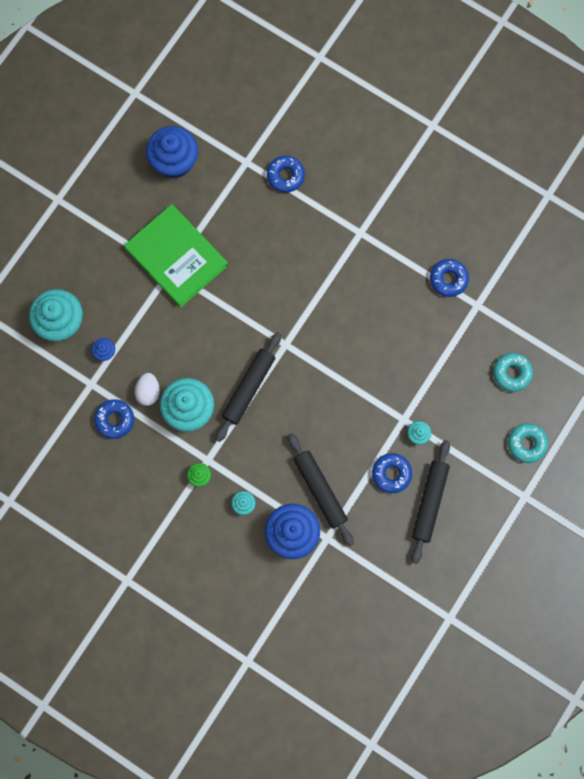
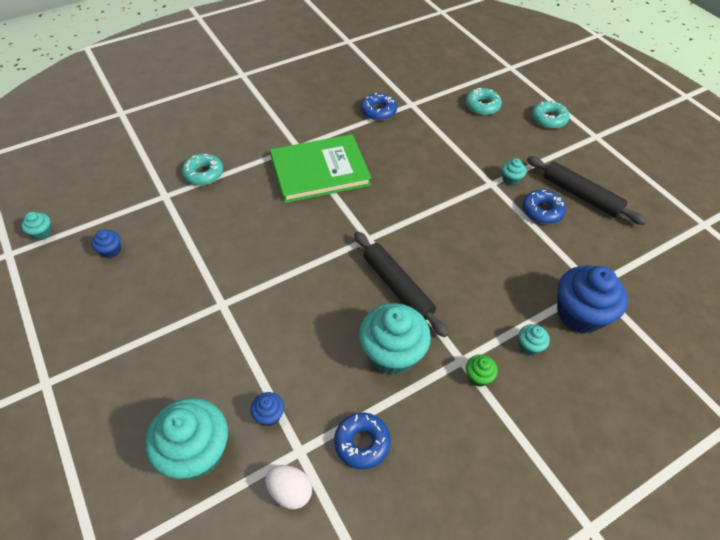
camera: 65 degrees left, 25 degrees down
green book [124,204,228,308] -> green book moved to [270,134,371,203]
white egg [135,373,160,406] -> white egg moved to [265,465,312,509]
blue cupcake [146,126,198,178] -> blue cupcake [92,229,121,258], size x0.45
blue donut [267,156,305,193] -> turquoise donut [182,154,223,186]
black rolling pin [288,433,354,546] -> none
none -> turquoise cupcake [21,212,52,240]

